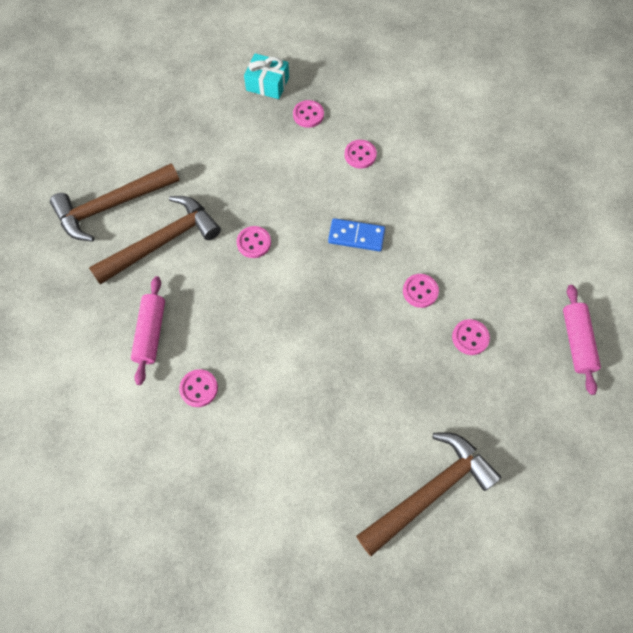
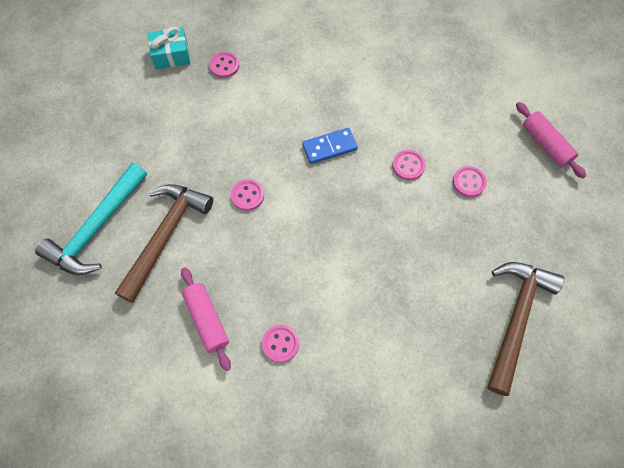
camera: 30 degrees left, 0 degrees up
brown hammer [50,163,180,242] -> turquoise hammer [35,163,147,275]
pink button [345,140,377,169] -> none

